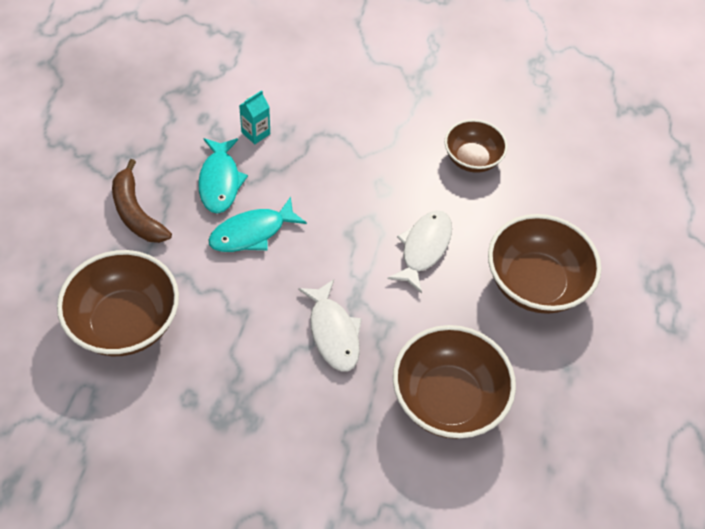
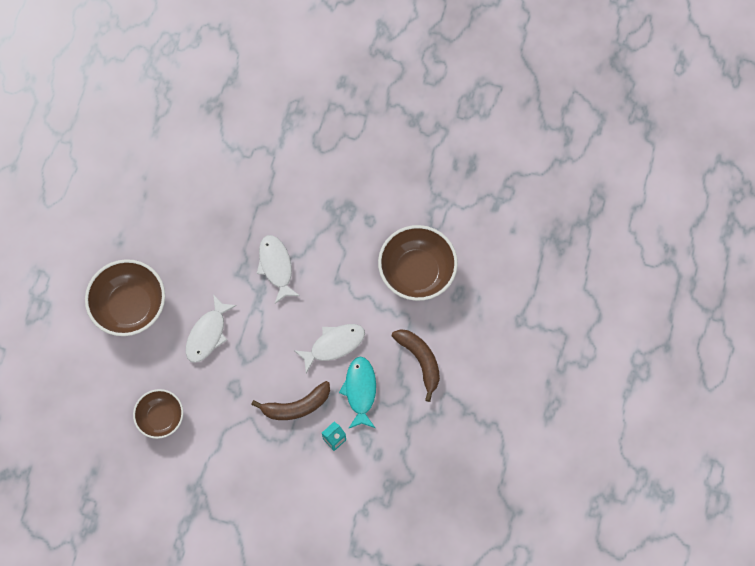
camera: 175 degrees left, 15 degrees up
turquoise fish [208,197,307,252] -> white fish [294,324,365,373]
brown bowl [393,325,516,439] -> none
none -> brown banana [251,381,330,420]

